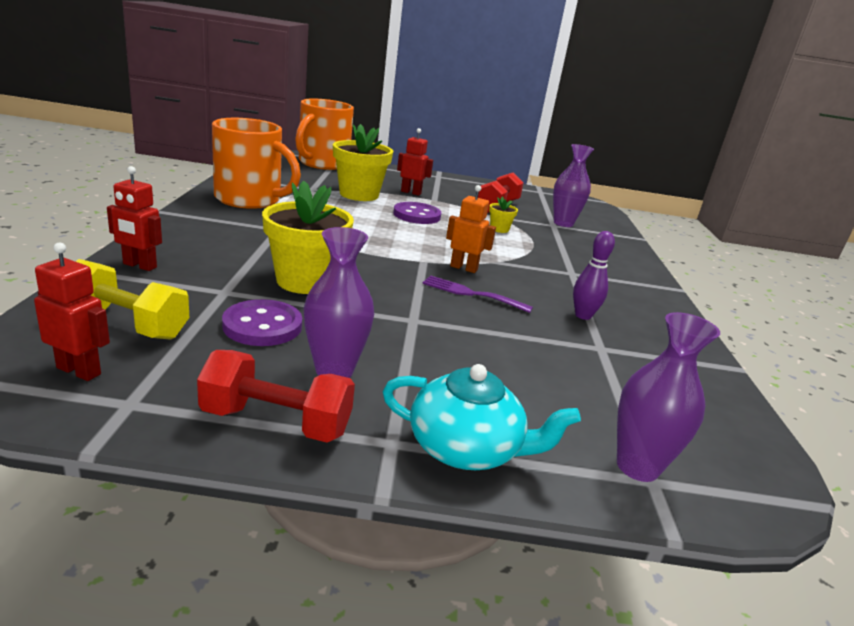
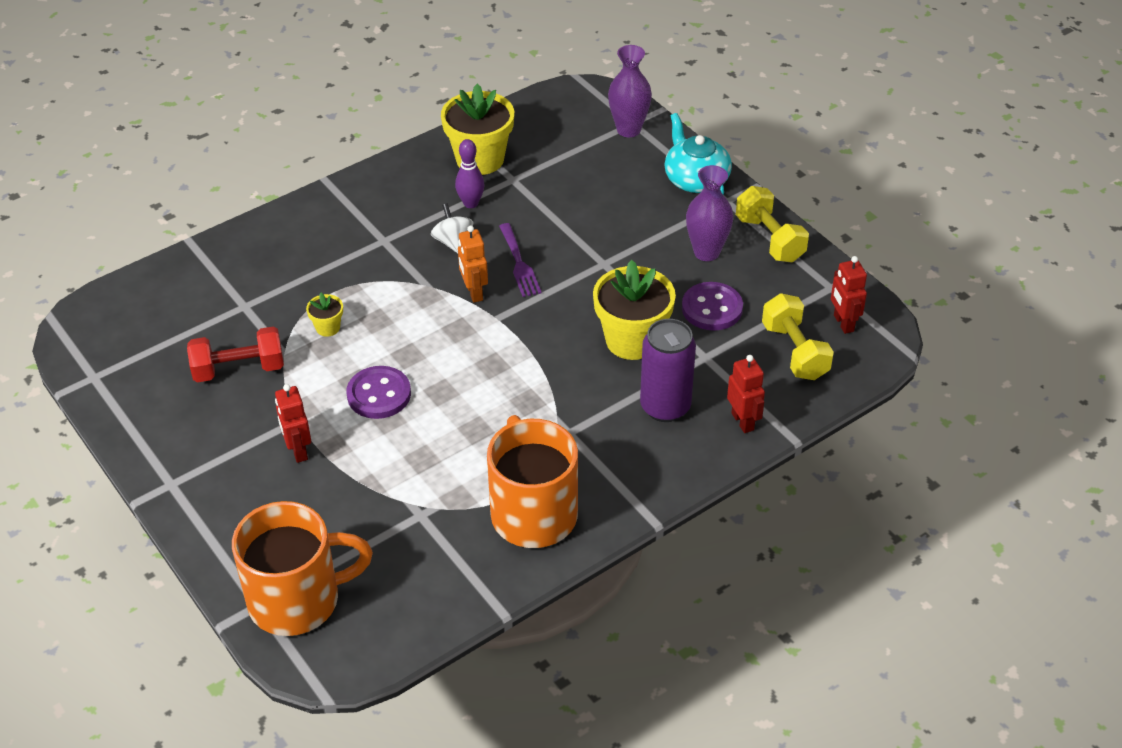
camera: 125 degrees left, 20 degrees up
red dumbbell [197,350,355,443] -> yellow dumbbell [736,186,809,262]
yellow flower pot [333,124,393,201] -> yellow flower pot moved to [441,84,514,175]
purple vase [553,144,594,227] -> none
none -> white spinning top [431,204,473,253]
none -> purple can [640,319,696,422]

